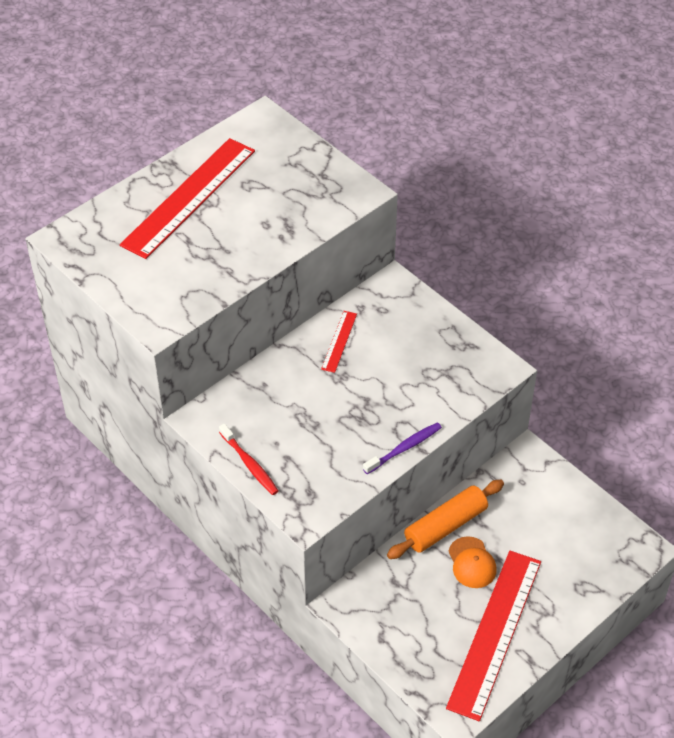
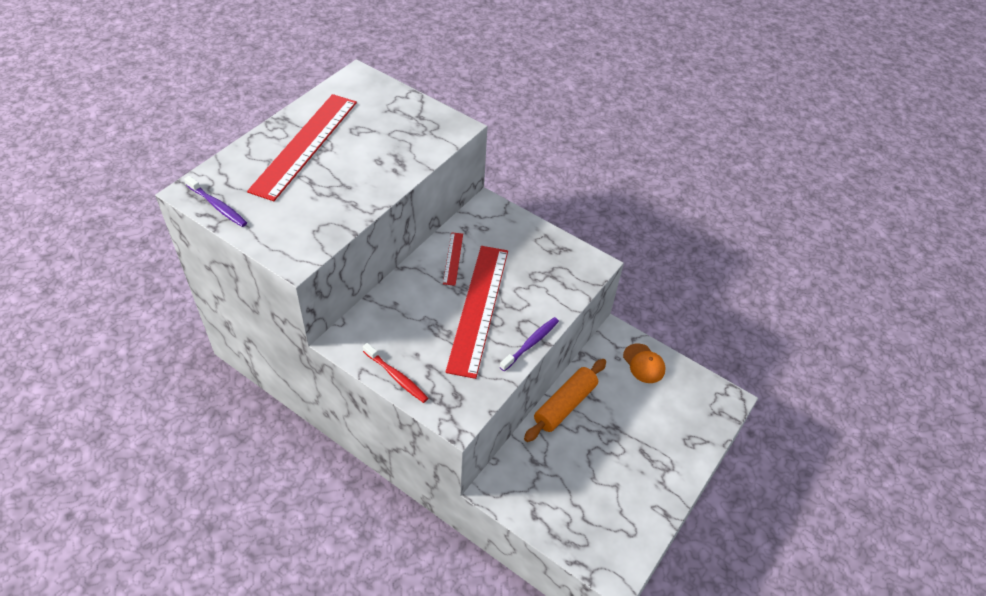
camera: 15 degrees left, 0 degrees up
red ruler [446,550,541,721] -> red ruler moved to [445,246,508,379]
orange cap [448,536,497,588] -> orange cap moved to [623,343,665,383]
none -> purple toothbrush [184,176,247,227]

